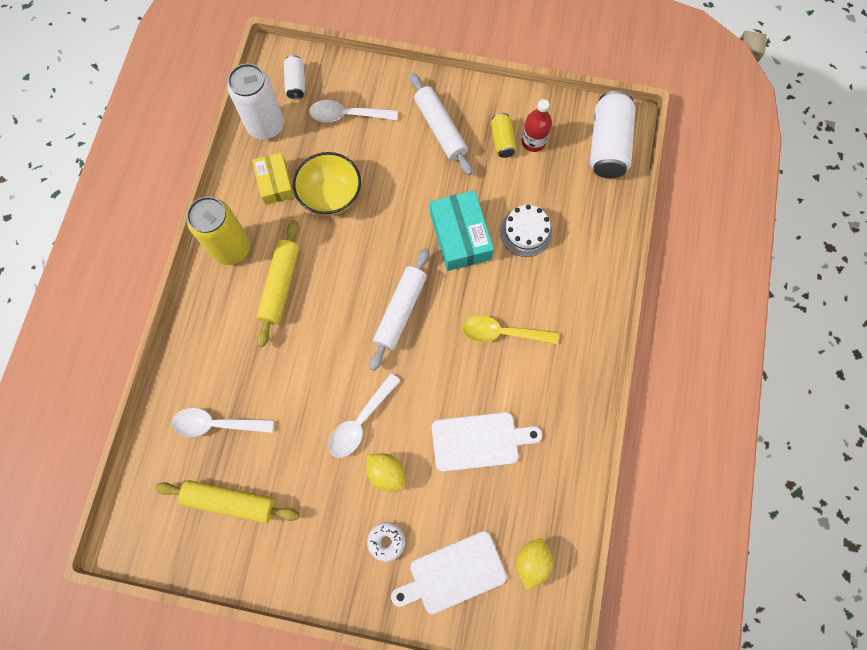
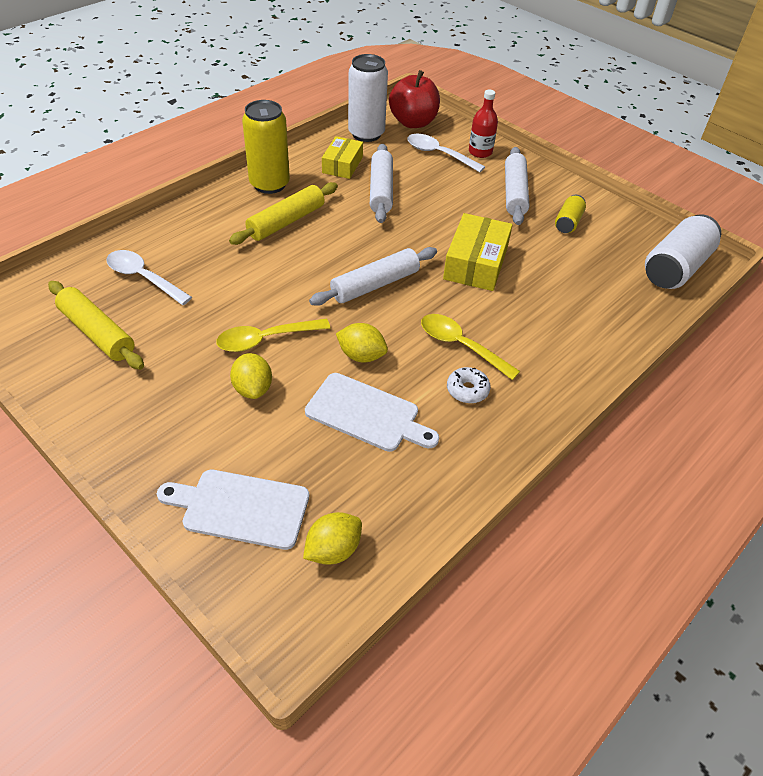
camera: 30 degrees right, 25 degrees down
white can [284,55,305,100] -> red apple [389,70,440,128]
yellow bowl [293,152,361,216] -> white rolling pin [370,144,393,223]
white spoon [328,373,401,458] -> yellow spoon [216,319,331,352]
white donut [367,522,405,562] -> white donut moved to [447,367,491,404]
turquoise box [430,190,494,271] -> yellow box [443,213,513,291]
white cake [500,205,552,257] -> none
red bottle [522,99,552,152] -> red bottle moved to [469,90,498,158]
none -> yellow lemon [336,323,388,362]

